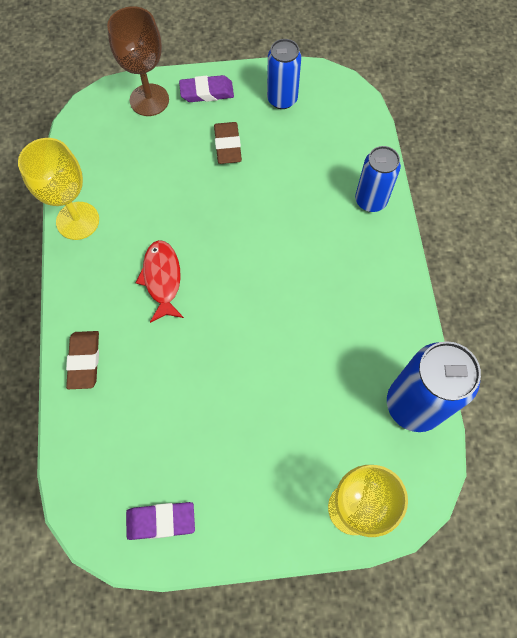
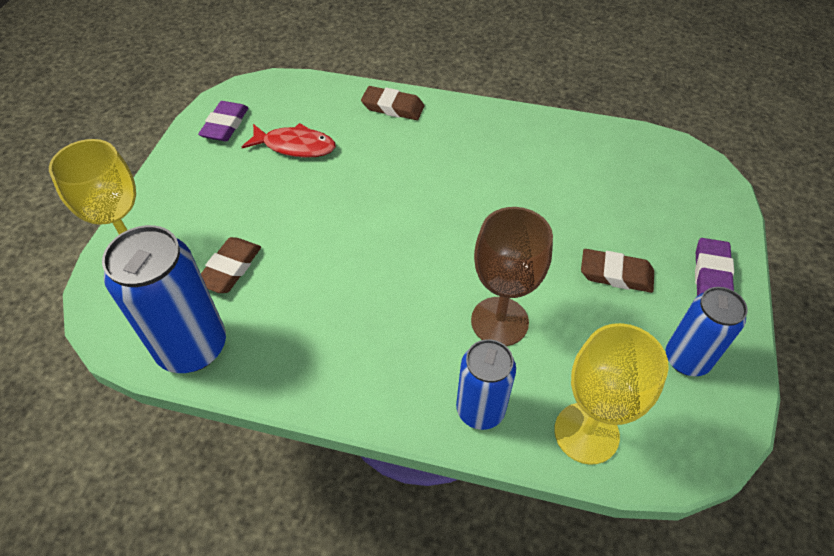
camera: 110 degrees right, 15 degrees down
yellow goblet [18,138,99,240] -> yellow goblet moved to [554,323,669,465]
brown goblet [107,6,169,116] -> brown goblet moved to [471,207,553,346]
red fish [136,240,184,323] -> red fish moved to [242,123,336,158]
none -> brown eraser [201,237,261,293]

